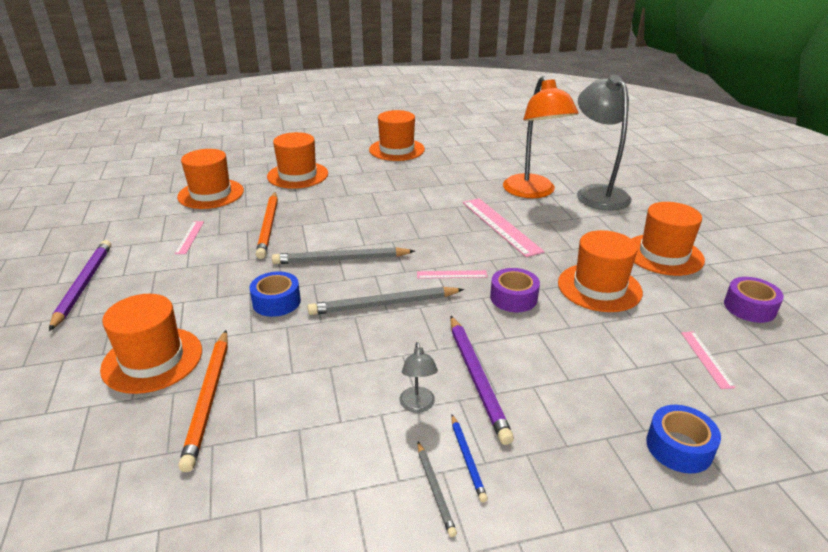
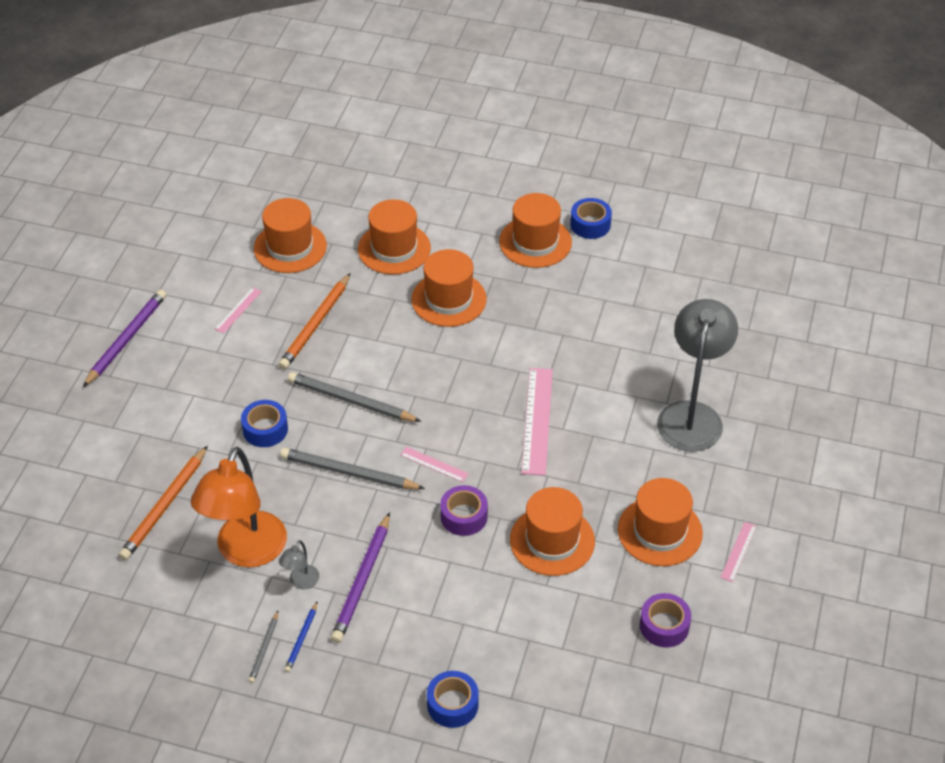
camera: 30 degrees right, 15 degrees up
orange hat [100,294,202,394] -> orange hat moved to [411,249,487,327]
orange lamp [503,76,579,198] -> orange lamp moved to [191,447,287,567]
pink ruler [681,331,736,389] -> pink ruler moved to [720,522,757,582]
none -> blue tape [570,198,612,239]

